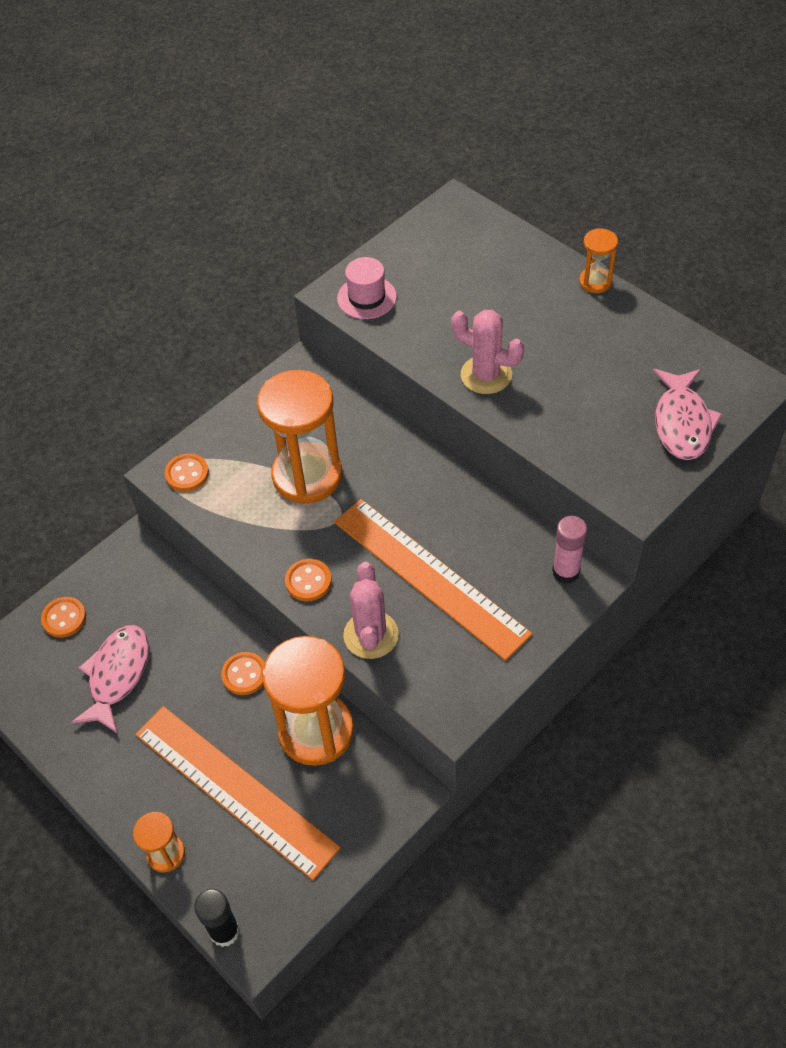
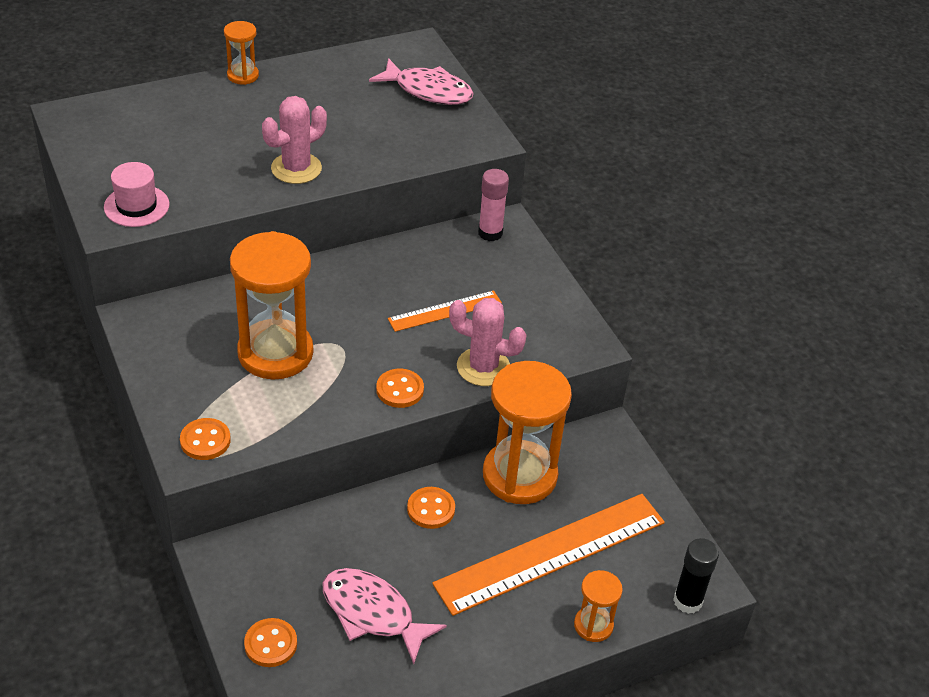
camera: 75 degrees left, 10 degrees down
orange ruler [334,499,532,661] -> orange ruler [388,290,502,332], size x0.51

